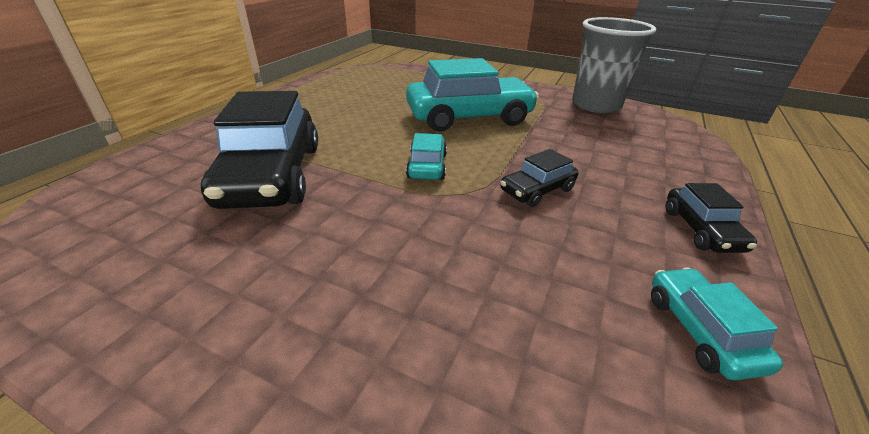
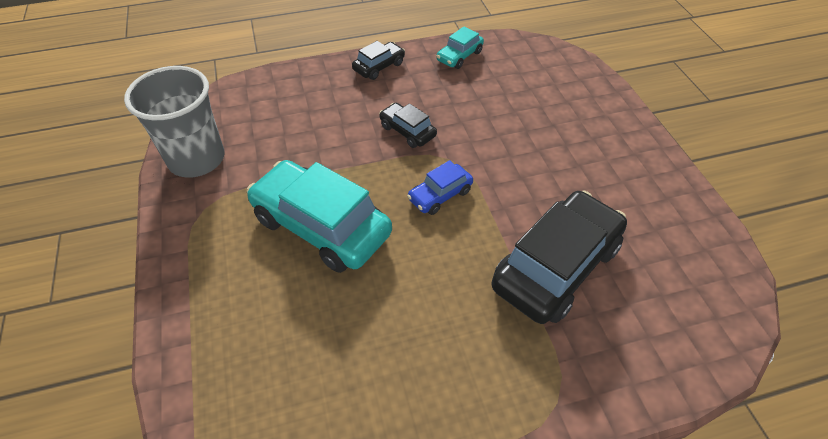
camera: 130 degrees left, 15 degrees up
turquoise car [406,133,447,180] -> blue car [407,160,473,215]
black car [500,149,578,207] -> black car turned 150 degrees counterclockwise [379,103,437,148]

